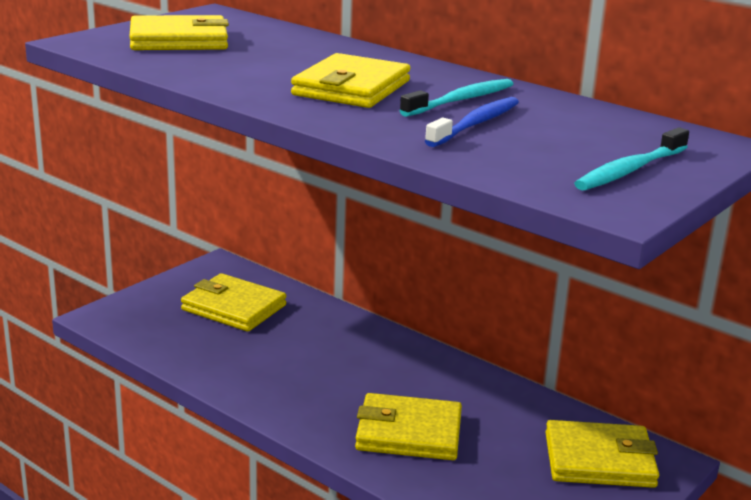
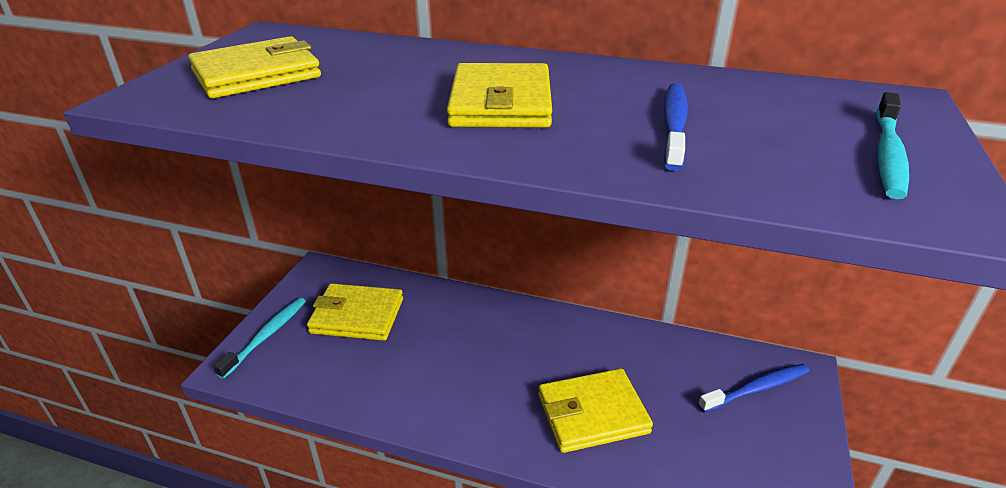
camera: 20 degrees left, 10 degrees up
turquoise toothbrush [400,79,513,117] -> turquoise toothbrush moved to [214,298,306,379]
yellow wallet [545,420,659,488] -> blue toothbrush [698,364,809,412]

